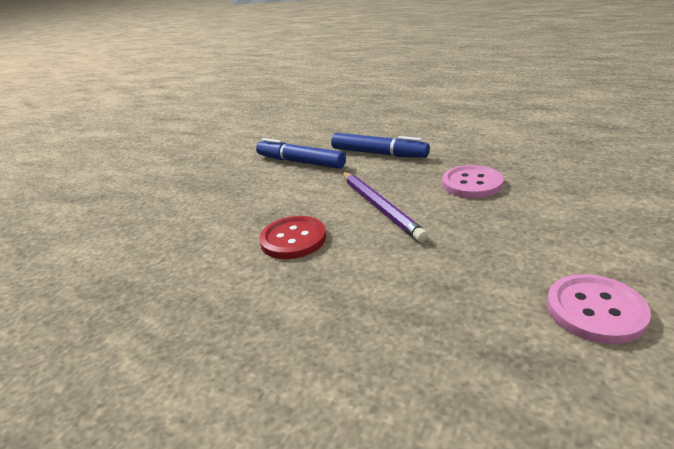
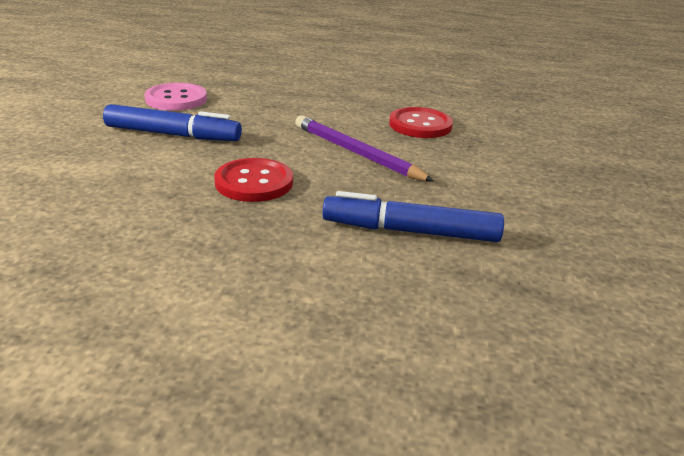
camera: 155 degrees right, 0 degrees up
blue marker [256,138,346,169] -> blue marker moved to [103,104,242,141]
pink button [442,165,504,198] -> red button [214,158,293,202]

